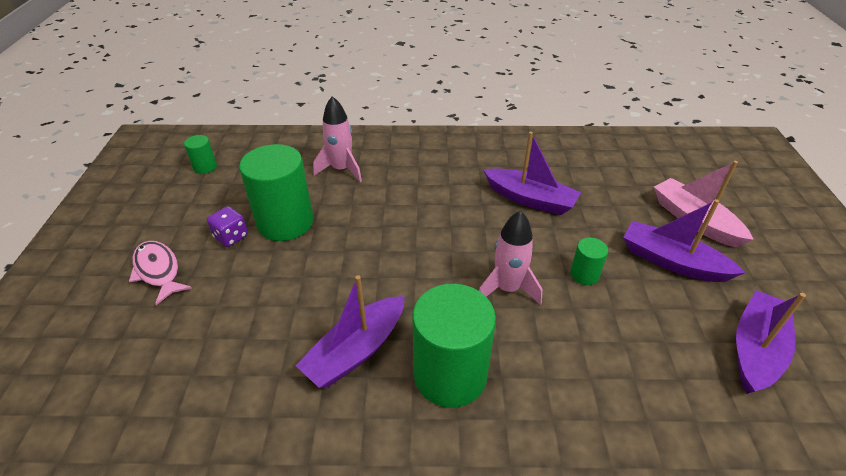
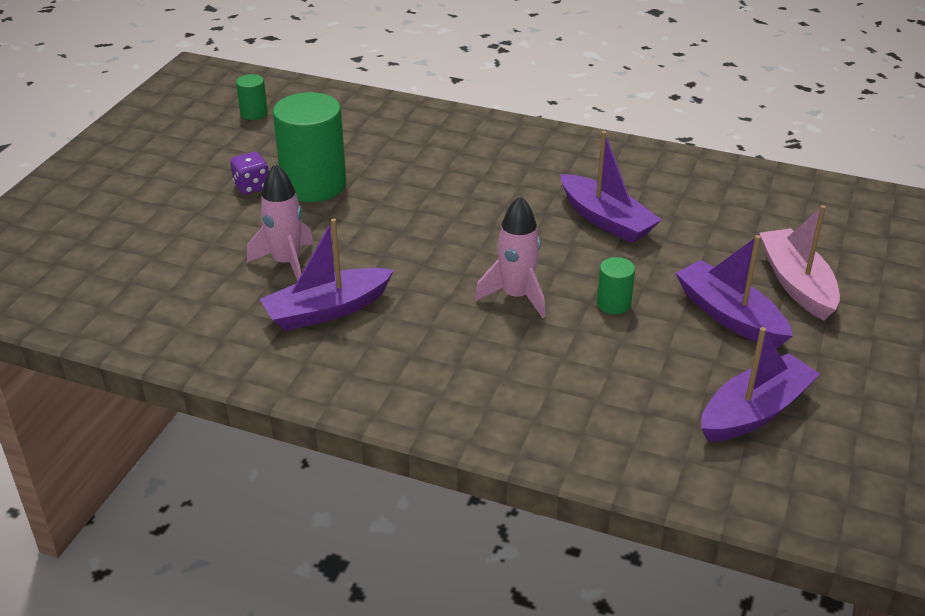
camera: 20 degrees right, 5 degrees down
pink fish [129,241,192,305] -> none
pink rocket [313,96,362,182] -> pink rocket moved to [247,164,314,281]
green cylinder [412,284,496,408] -> none

